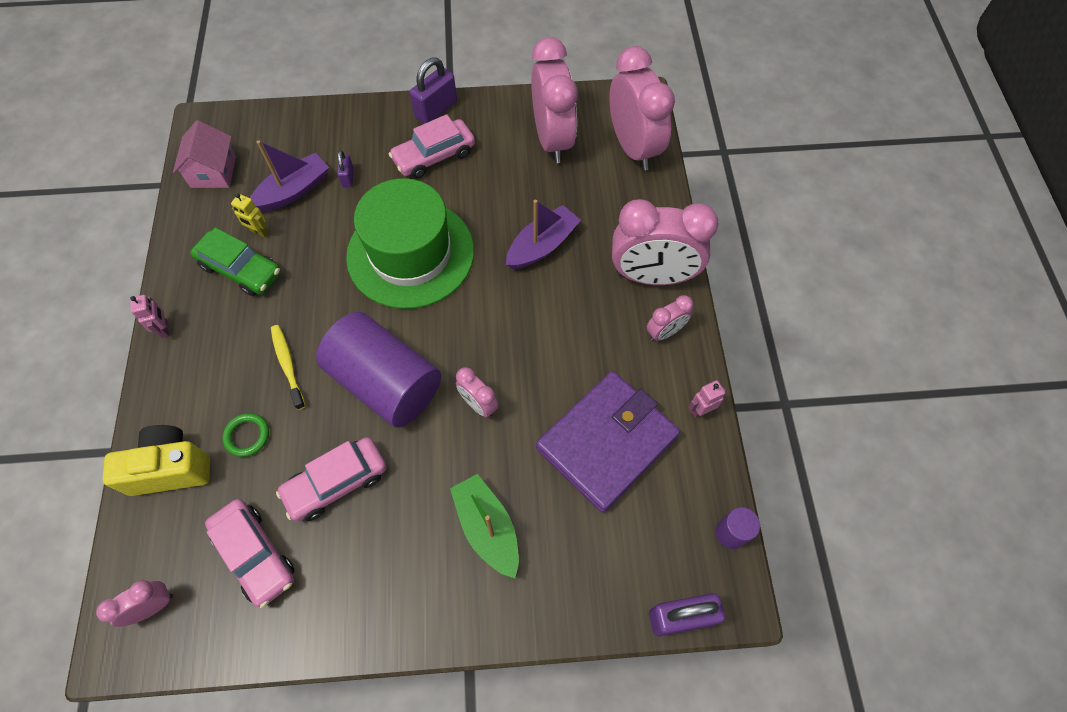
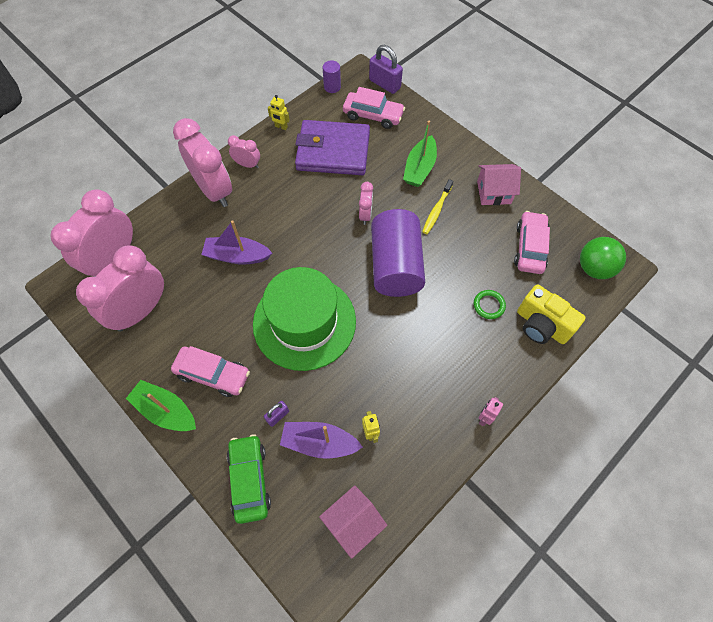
camera: 130 degrees left, 0 degrees up
pink clock [96,580,173,627] -> green ball [580,237,626,279]
green car [190,227,281,296] -> green car moved to [227,434,271,524]
yellow toothbrush [271,325,306,410] -> yellow toothbrush moved to [422,179,453,234]
pink car [276,437,387,521] -> pink car moved to [343,87,405,129]
purple padlock [410,57,457,124] -> green boat [126,380,196,431]
pink robot [688,380,726,418] -> yellow robot [268,95,290,130]
none -> pink house [477,164,521,205]

